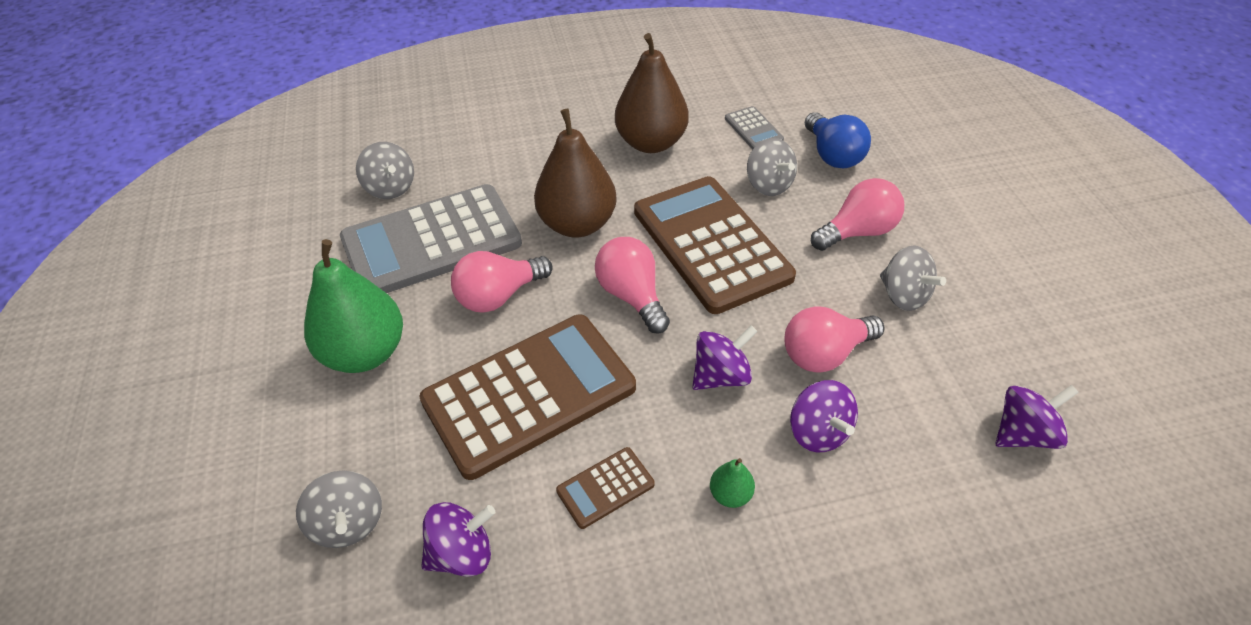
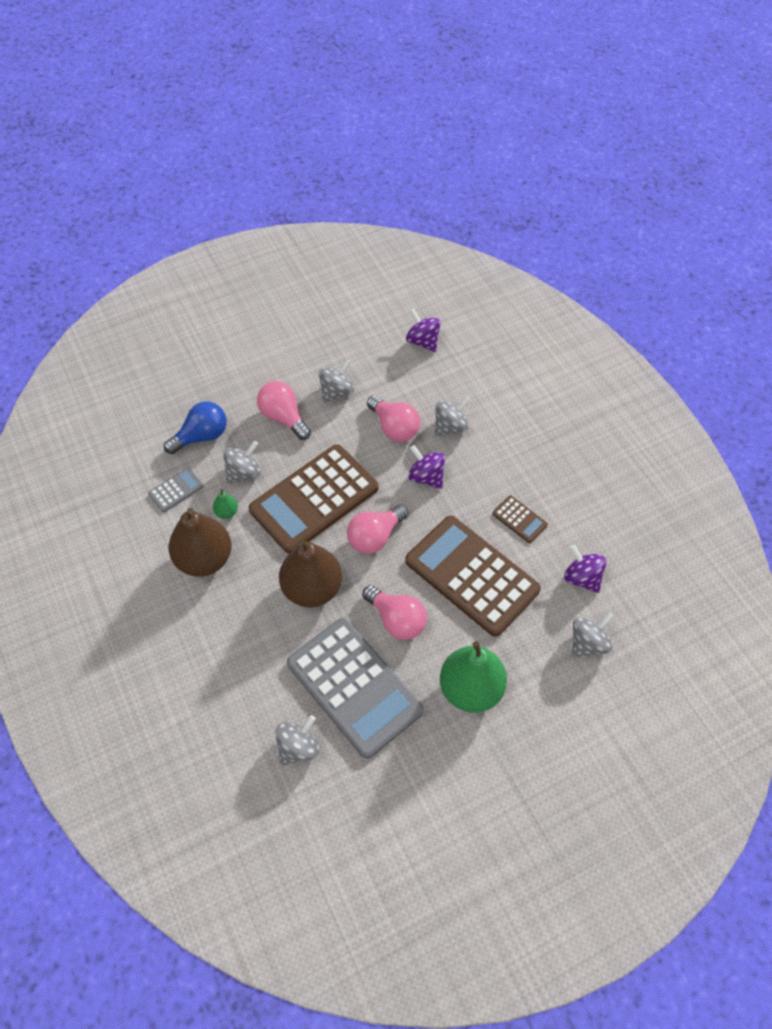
camera: 105 degrees left, 10 degrees up
green pear [710,458,755,508] -> green pear moved to [213,489,238,519]
purple spinning top [790,380,858,453] -> grey spinning top [435,396,471,437]

